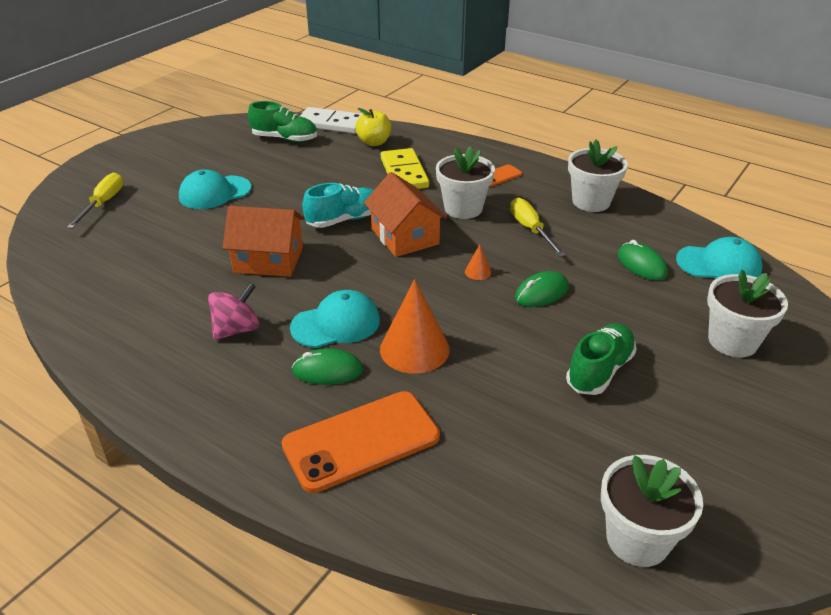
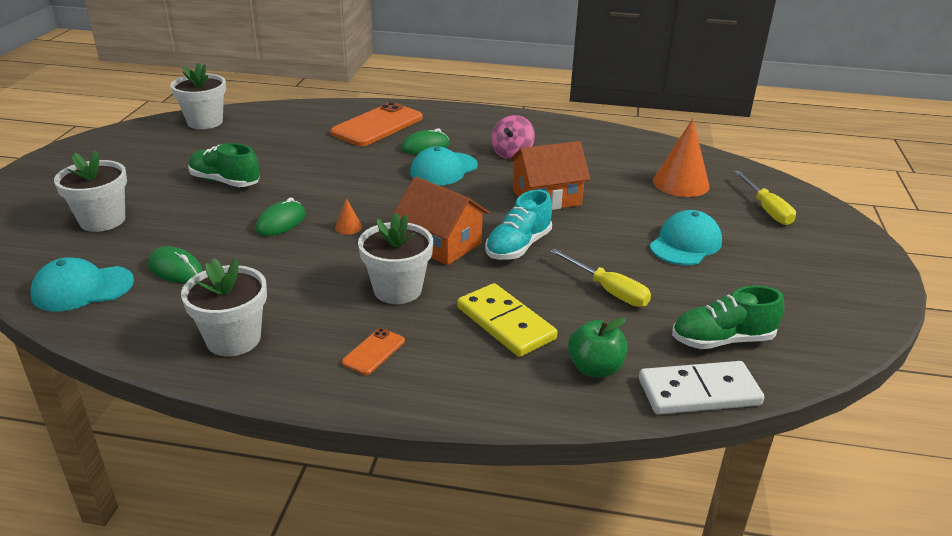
camera: 155 degrees right, 5 degrees down
yellow apple [355,108,391,146] -> green apple [568,318,628,378]
orange cone [380,279,449,374] -> orange cone moved to [653,118,710,197]
yellow screwdriver [510,198,565,256] -> yellow screwdriver moved to [550,249,651,307]
green shoe [566,323,636,395] -> green shoe turned 105 degrees clockwise [188,143,260,187]

